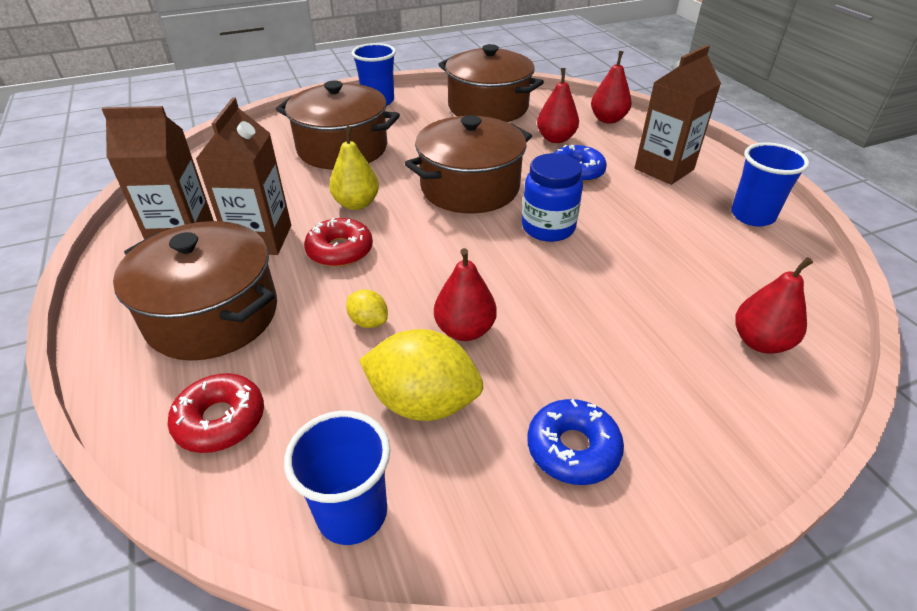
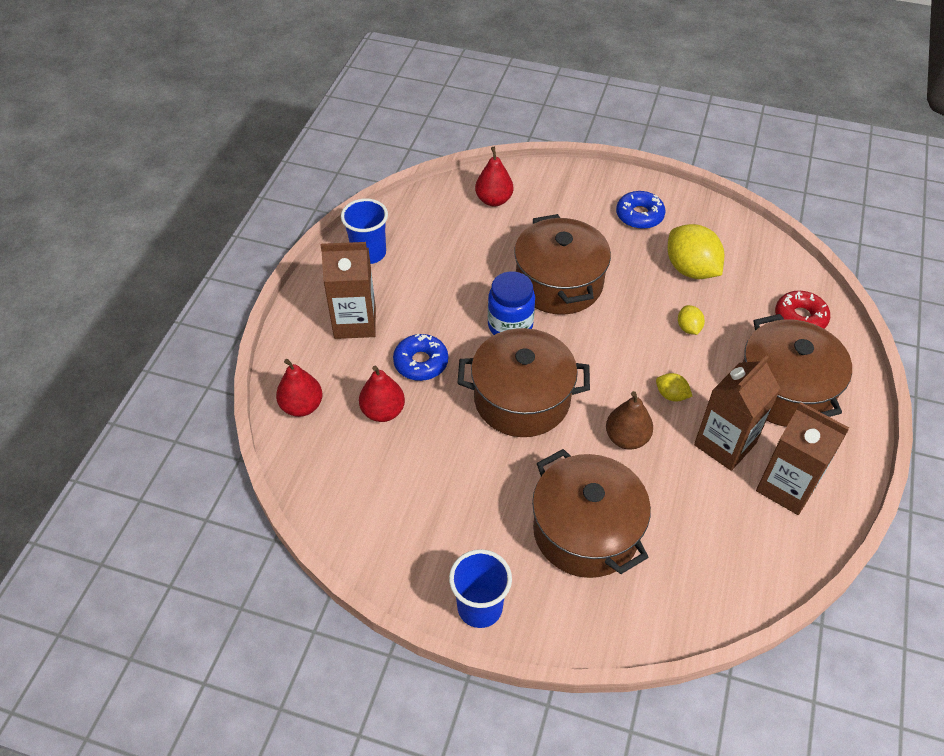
camera: 140 degrees left, 10 degrees up
blue cup [284,411,390,545] -> none
red donut [304,218,373,267] -> yellow lemon [656,373,693,401]
yellow pear [329,126,379,210] -> brown pear [606,391,653,450]
red pear [434,248,497,341] -> none
brown pot [438,44,544,122] -> brown pot moved to [514,214,611,315]

